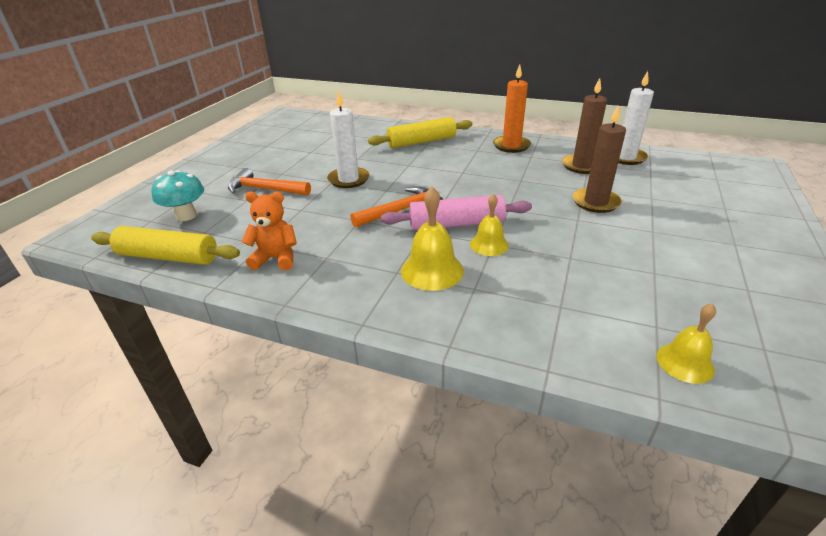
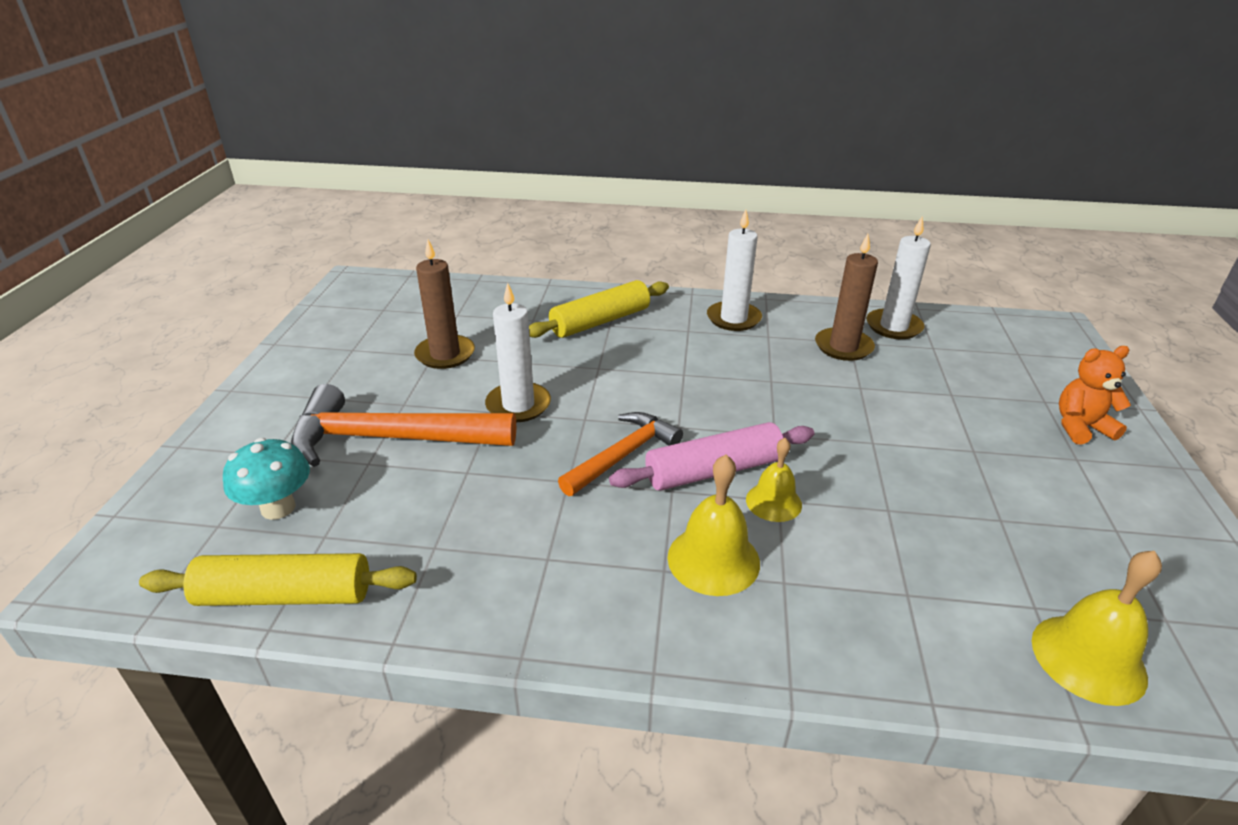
camera: 15 degrees left, 0 degrees up
orange hammer [228,168,311,195] -> orange hammer [291,384,516,467], size x1.61
orange teddy bear [242,191,297,271] -> orange teddy bear moved to [1059,346,1131,445]
orange candle [493,64,531,153] -> white candle [707,210,762,331]
brown candle [573,106,626,213] -> brown candle moved to [414,240,475,369]
yellow bell [656,303,716,384] -> yellow bell [1032,551,1162,706], size x1.52

